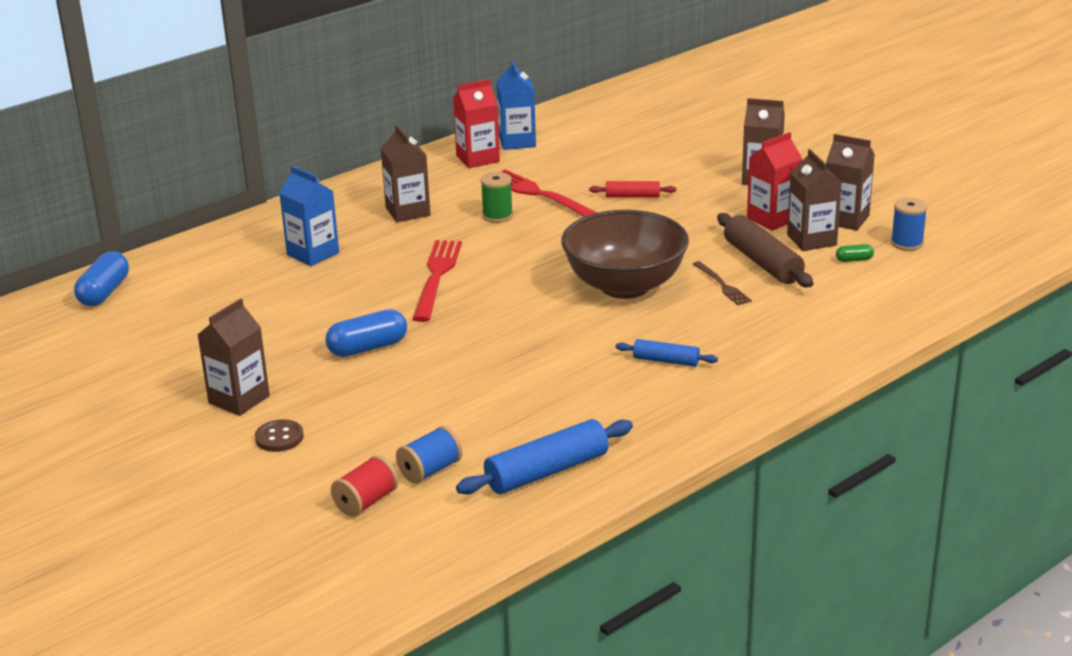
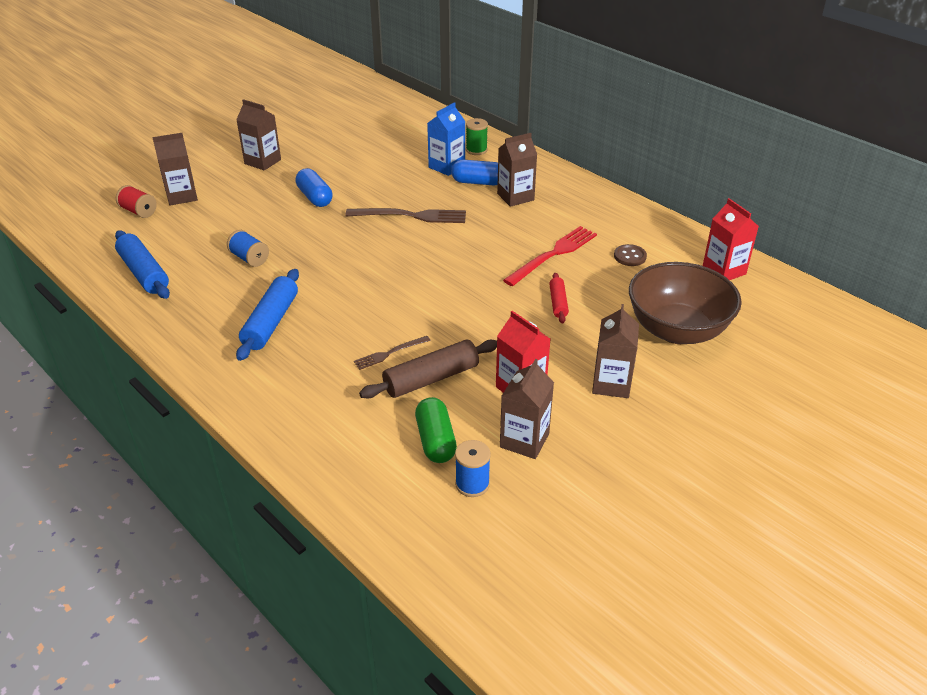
camera: 85 degrees right, 10 degrees up
blue capsule [74,251,129,306] -> blue capsule moved to [451,160,498,185]
brown button [255,419,304,452] -> brown button moved to [614,244,647,266]
blue spool [396,426,462,484] -> blue spool moved to [227,230,269,267]
red fork [412,240,462,322] -> brown fork [345,208,466,223]
red carton [453,79,500,168] -> red carton moved to [703,198,759,280]
green spool [481,172,513,223] -> green spool moved to [466,118,488,155]
blue carton [496,60,536,150] -> none
brown bowl [561,210,689,299] -> brown bowl moved to [629,262,742,344]
blue rolling pin [616,339,718,367] -> blue rolling pin [236,269,299,361], size x1.76
brown carton [787,149,842,251] -> brown carton moved to [152,133,198,205]
green capsule [836,244,874,262] -> green capsule [415,397,457,463], size x2.03

